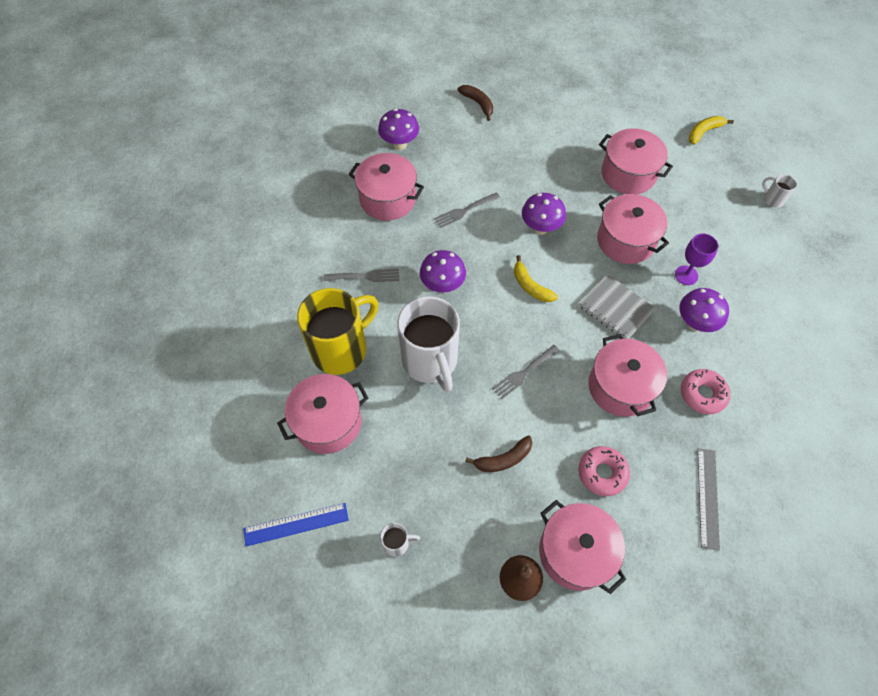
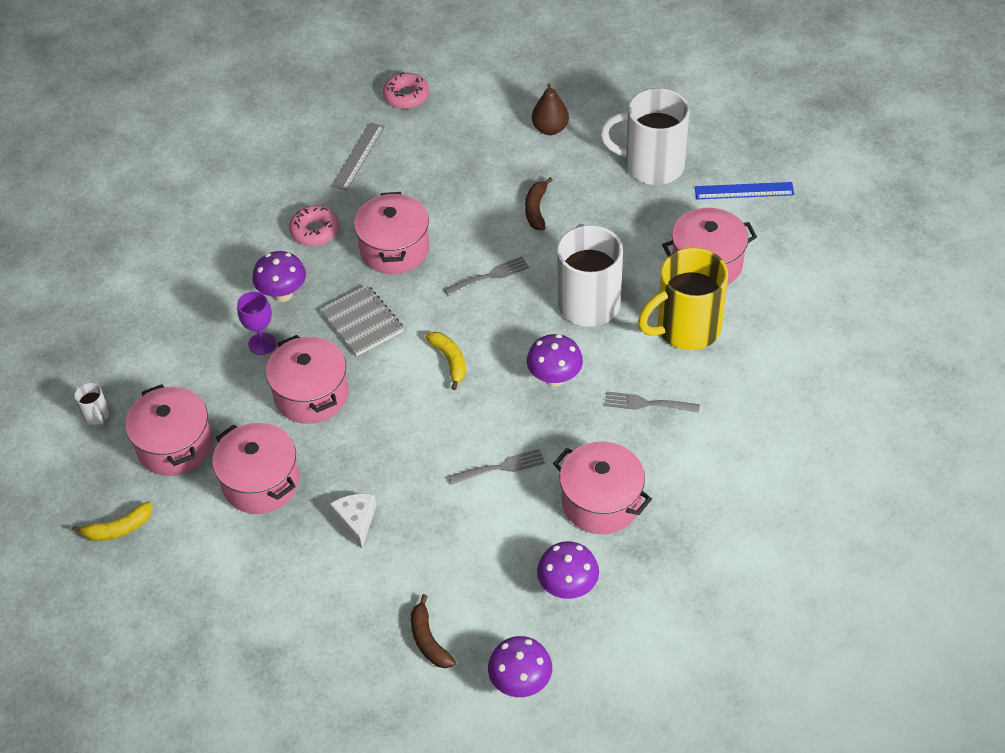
camera: 165 degrees left, 10 degrees down
white mug [380,523,420,557] -> white mug [600,88,690,185], size x2.44
brown banana [465,435,532,472] -> brown banana turned 75 degrees counterclockwise [525,177,553,230]
purple mushroom [522,193,566,235] -> purple mushroom moved to [488,636,552,697]
pink pot [539,500,626,594] -> pink pot moved to [125,384,213,476]
pink donut [578,446,630,496] -> pink donut moved to [383,72,429,109]
none -> white cheese [330,493,377,548]

